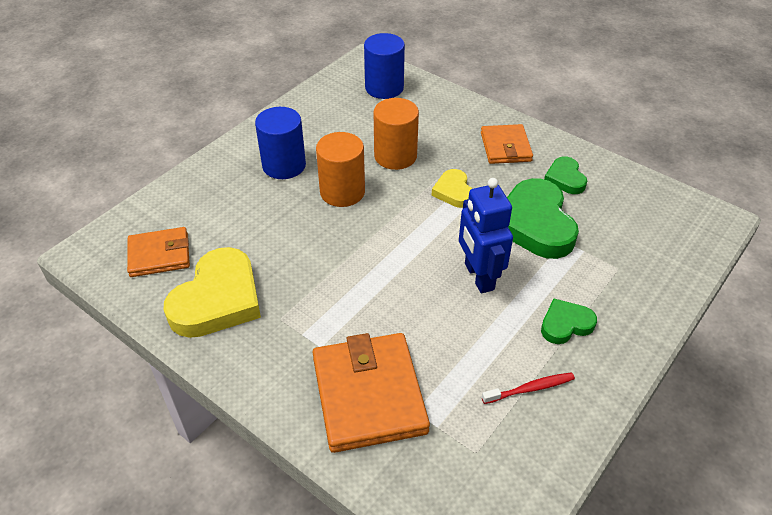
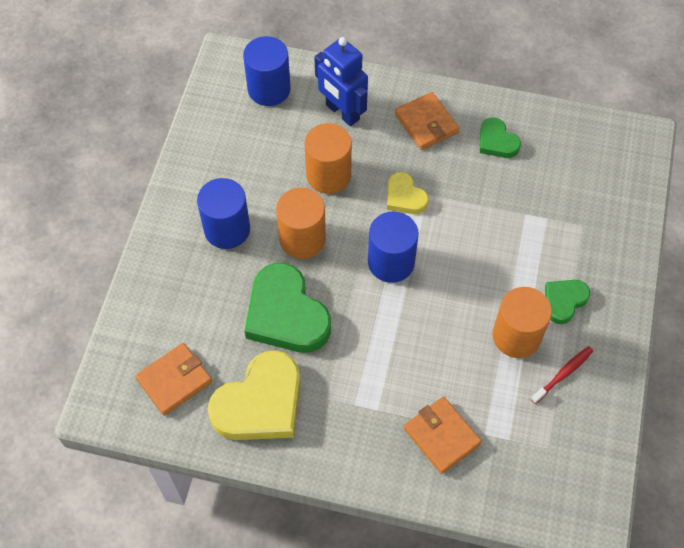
camera: 25 degrees left, 15 degrees up
yellow heart [163,247,261,338] -> yellow heart turned 45 degrees clockwise [208,350,300,440]
orange wallet [312,333,430,453] -> orange wallet [404,397,482,474], size x0.61
blue robot [459,178,513,293] -> blue robot moved to [314,37,368,126]
green heart [507,178,579,259] -> green heart moved to [245,263,331,353]
none -> blue cylinder [368,212,419,283]
none -> orange cylinder [493,287,552,358]

